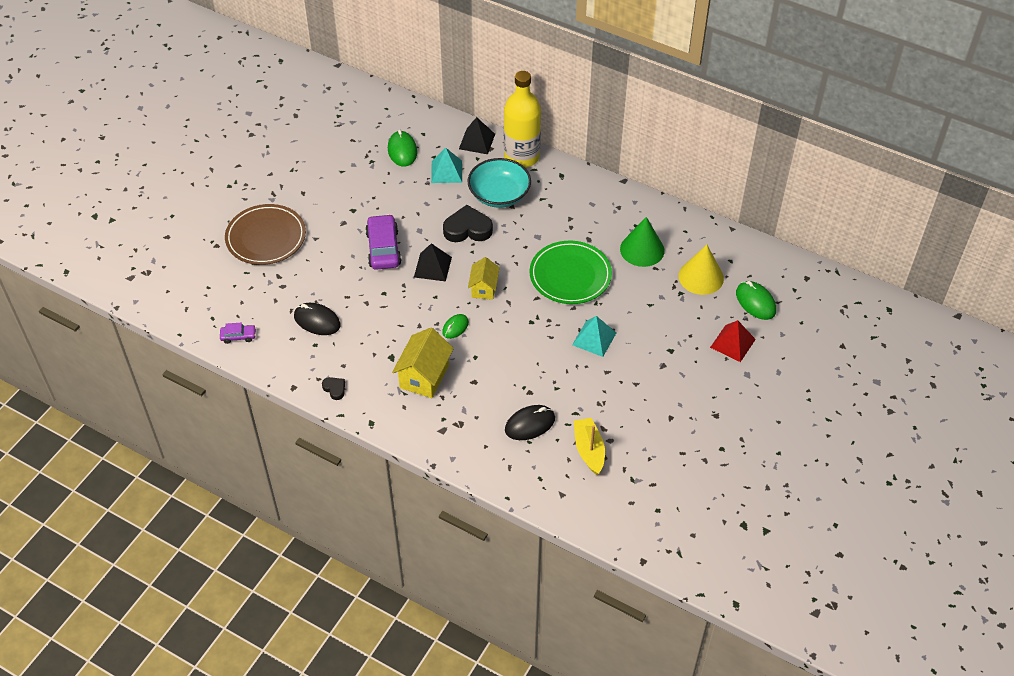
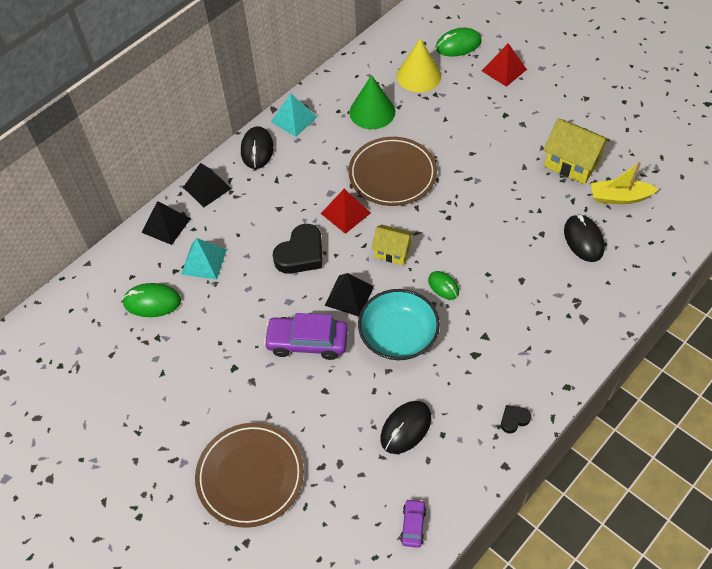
camera: 75 degrees left, 5 degrees up
yellow house [392,328,454,398] -> yellow house moved to [543,118,610,184]
black heart [443,205,493,242] -> black heart turned 150 degrees counterclockwise [273,224,322,274]
turquoise bowl [468,158,531,208] -> turquoise bowl moved to [358,289,440,360]
yellow bottle [504,71,541,168] -> black pyramid [183,163,232,207]
green plate [529,241,612,304] -> brown plate [348,137,437,206]
turquoise pyramid [572,316,616,357] -> turquoise pyramid moved to [271,93,317,137]
none -> black mouse [241,126,274,169]
none -> red pyramid [321,189,371,234]

